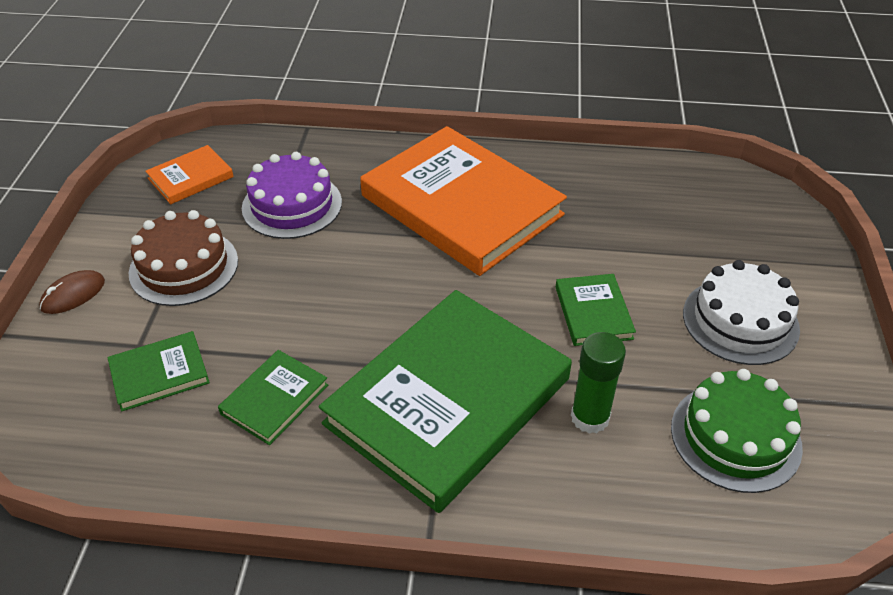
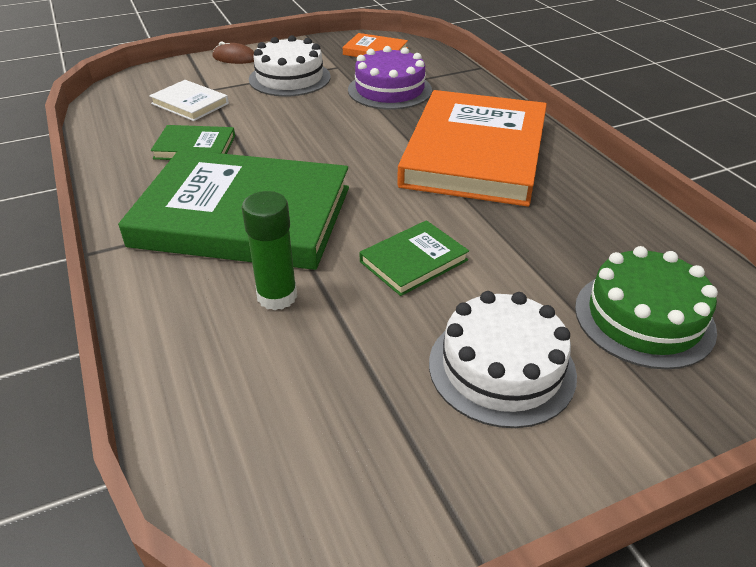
camera: 60 degrees right, 5 degrees down
green book [108,331,210,412] -> white book [149,80,229,121]
brown cake [129,210,238,306] -> white cake [249,35,331,96]
green cake [671,369,803,493] -> green cake moved to [575,246,718,370]

